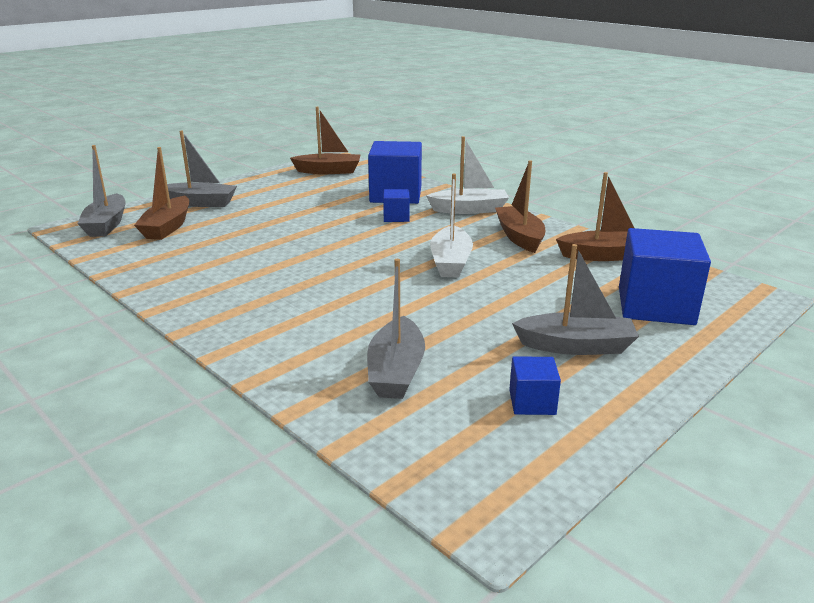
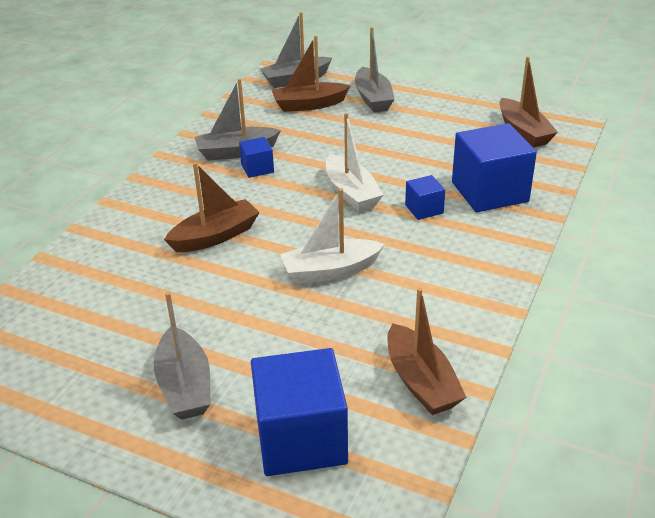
camera: 70 degrees right, 10 degrees up
grey boat [367,259,425,399] -> grey boat moved to [195,79,281,161]
white boat [426,136,509,214] -> white boat moved to [326,113,383,212]
brown boat [495,160,545,253] -> brown boat moved to [164,162,260,252]
blue cube [509,356,561,415] -> blue cube moved to [239,137,274,178]

